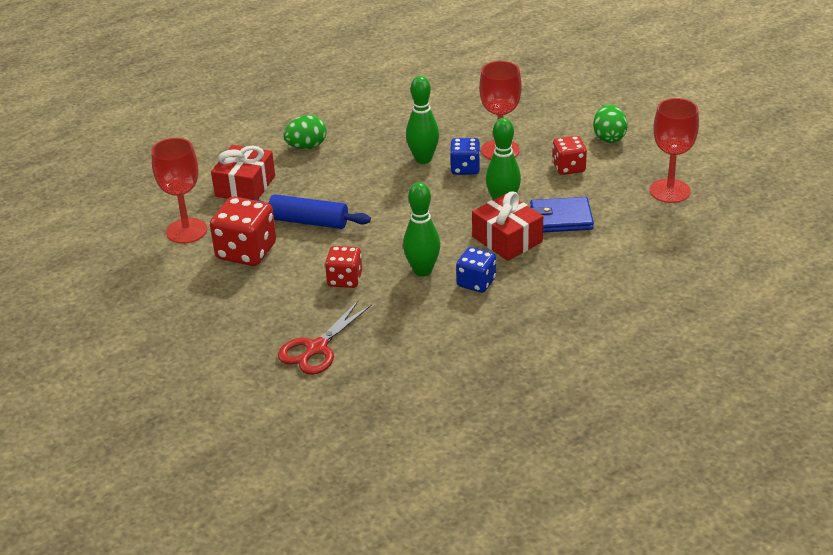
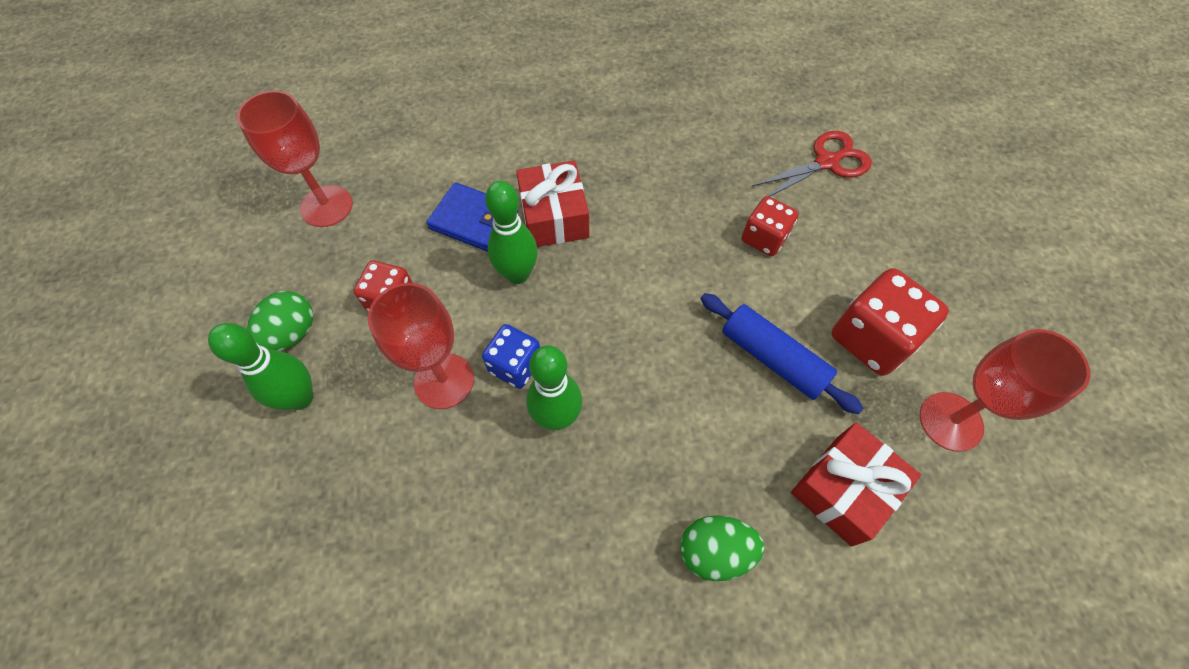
camera: 155 degrees left, 25 degrees up
green bowling pin [403,182,440,277] -> green bowling pin moved to [208,323,313,410]
blue dice [456,247,496,293] -> none

